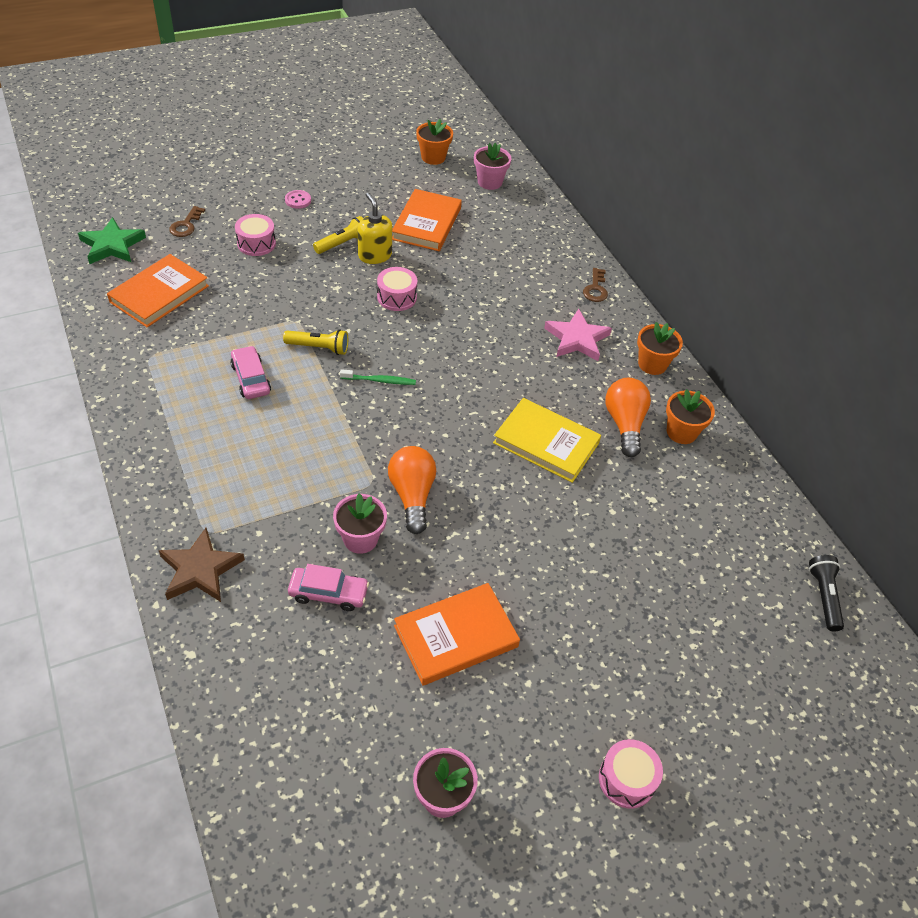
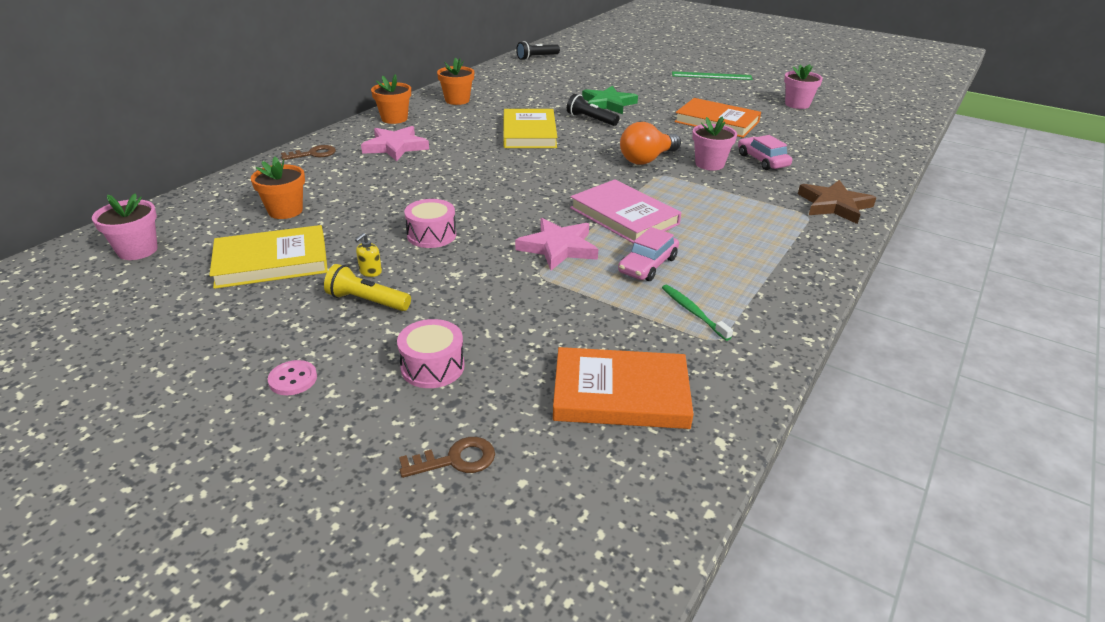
camera: 120 degrees left, 15 degrees down
green star [78,217,146,264] -> green star moved to [582,86,638,114]
yellow flashlight [283,329,348,355] -> pink star [515,218,598,270]
green toothbrush [340,369,416,385] -> green toothbrush moved to [662,285,733,341]
yellow soap dispenser [358,193,392,264] -> yellow soap dispenser [355,233,382,277], size x0.50
orange book [392,189,462,251] -> yellow book [209,225,328,289]
orange flower pot [416,119,453,165] -> orange flower pot moved to [251,157,305,219]
pink drum [599,739,663,809] -> green ruler [672,71,753,80]
orange light bulb [605,378,651,457] -> none
none -> black flashlight [567,94,619,126]
none -> pink book [570,179,681,244]

